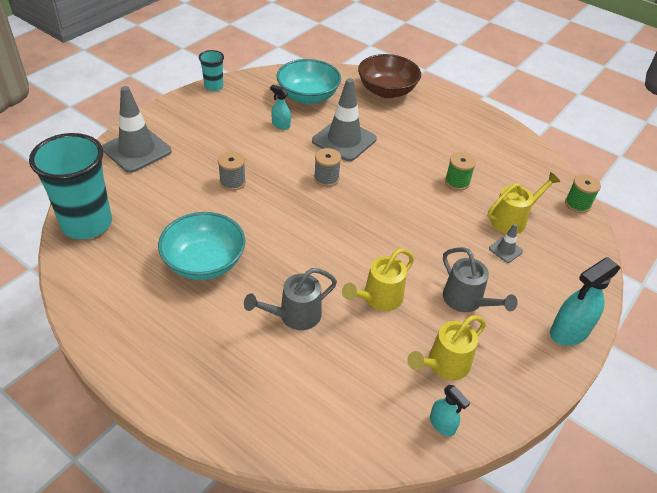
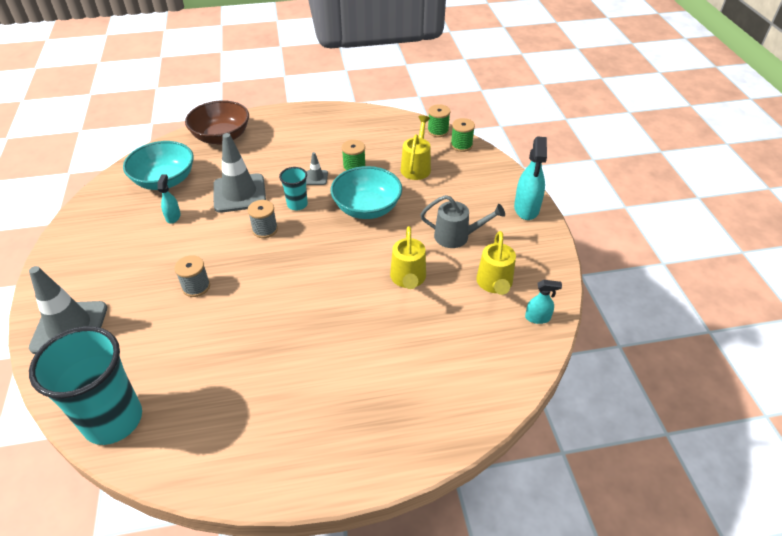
camera: 45 degrees left, 0 degrees up
turquoise bowl [158,212,245,280] -> turquoise bowl moved to [331,166,402,219]
turquoise cup [199,50,224,91] -> turquoise cup moved to [279,167,308,210]
grey watering can [244,268,337,330] -> none
turquoise spray bottle [270,85,291,130] -> turquoise spray bottle turned 105 degrees clockwise [157,175,181,224]
grey traffic cone [489,223,523,263] -> grey traffic cone moved to [306,152,328,185]
none -> green spool [451,118,475,152]

